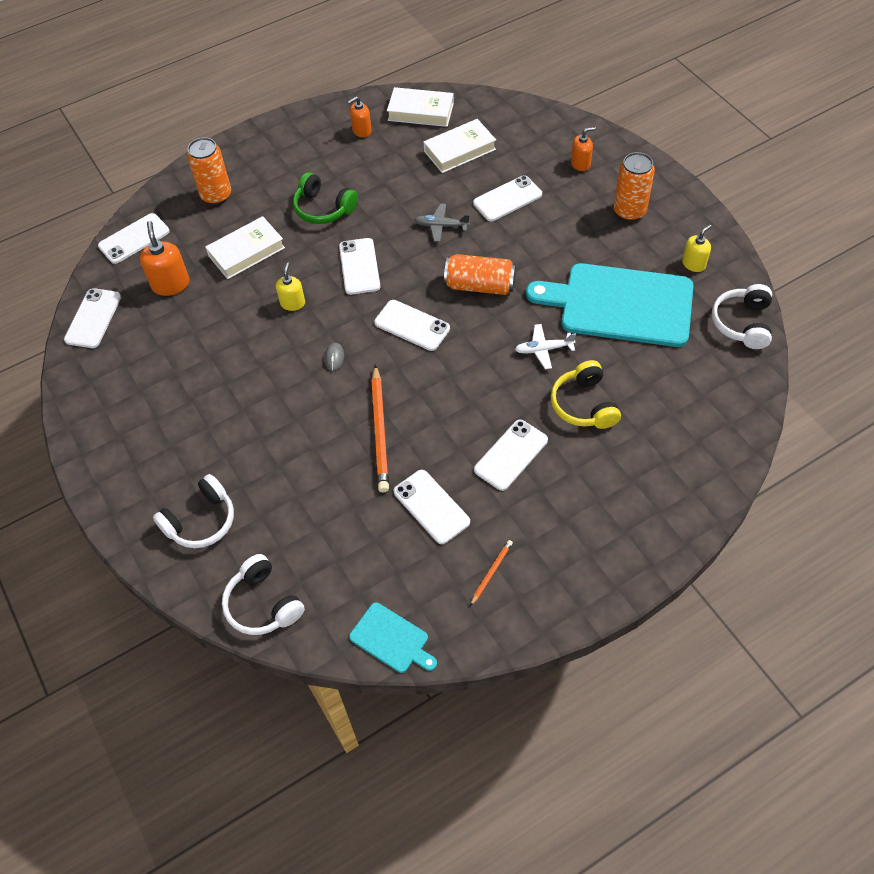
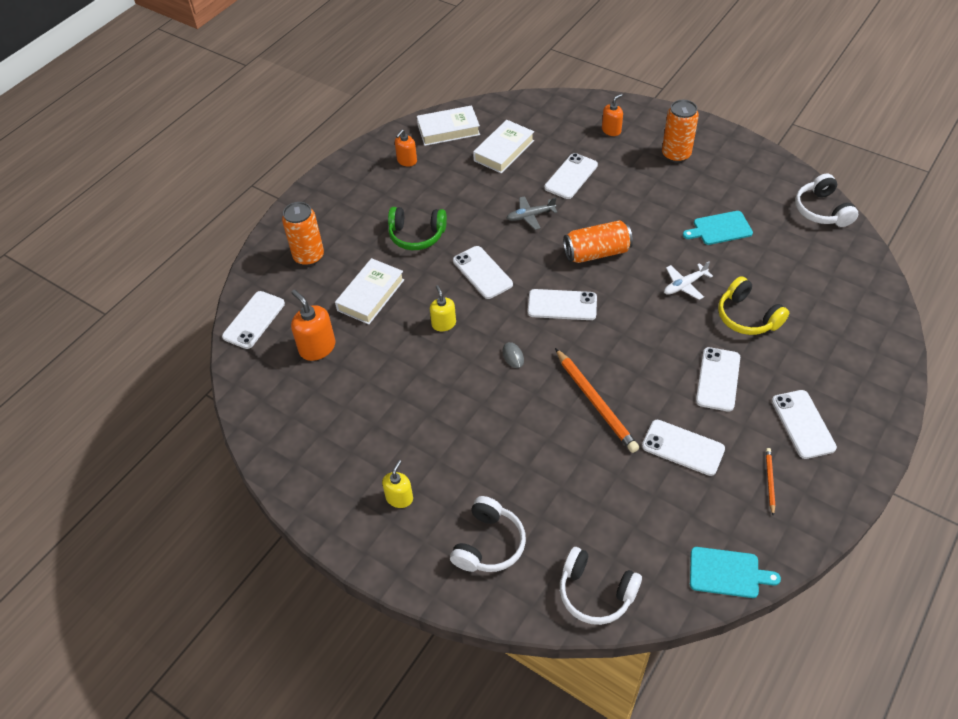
camera: 25 degrees left, 5 degrees down
white phone [64,288,121,348] -> white phone moved to [772,390,837,459]
turquoise cutting board [526,263,694,347] -> turquoise cutting board [683,211,753,245], size x0.46
yellow soap dispenser [682,225,712,272] -> yellow soap dispenser moved to [382,460,413,508]

